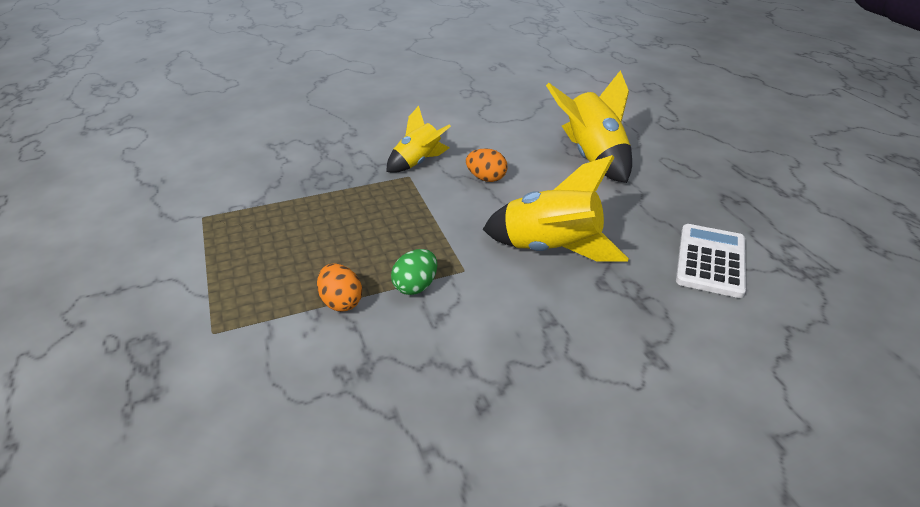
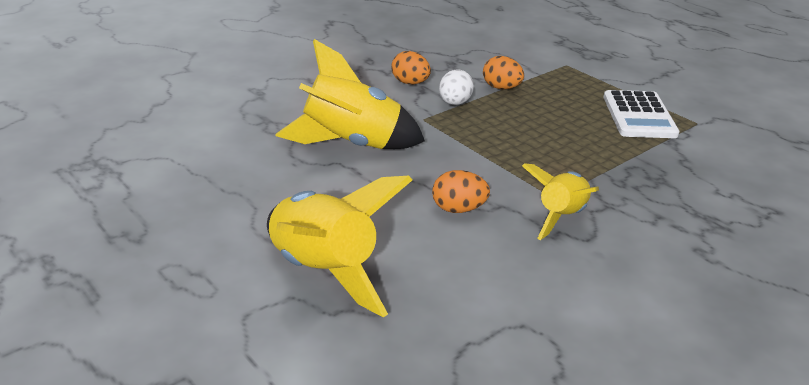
camera: 160 degrees right, 5 degrees down
green egg [391,249,437,295] -> white egg [439,70,474,105]
white calculator [676,224,746,298] -> white calculator moved to [603,90,680,138]
none -> orange egg [391,51,431,84]

